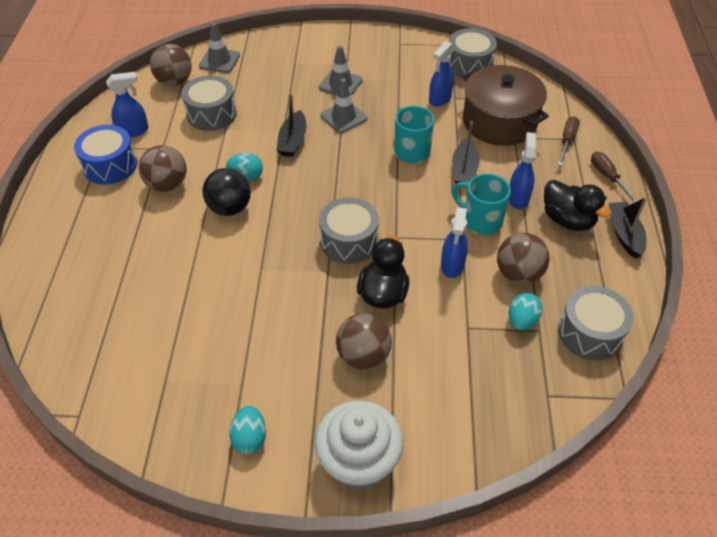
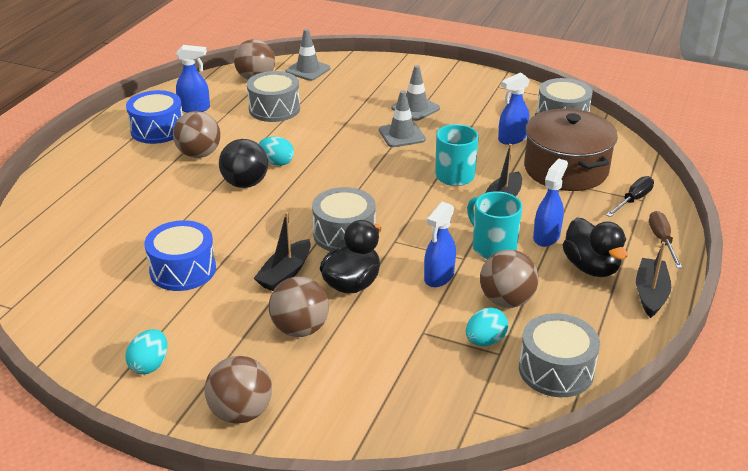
camera: 20 degrees right, 15 degrees down
black boat [276,93,306,157] -> black boat moved to [254,212,311,291]
white cupcake [315,401,403,490] -> brown ball [205,356,272,424]
brown screwdriver [558,116,580,166] -> black screwdriver [606,176,654,217]
none -> blue drum [144,220,216,291]

